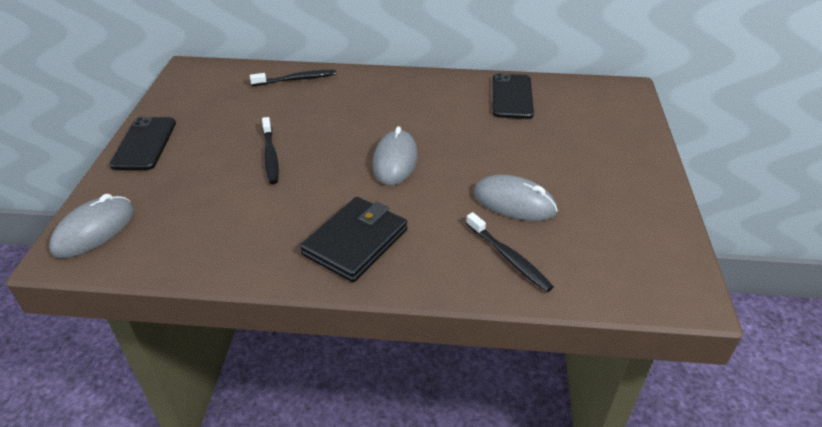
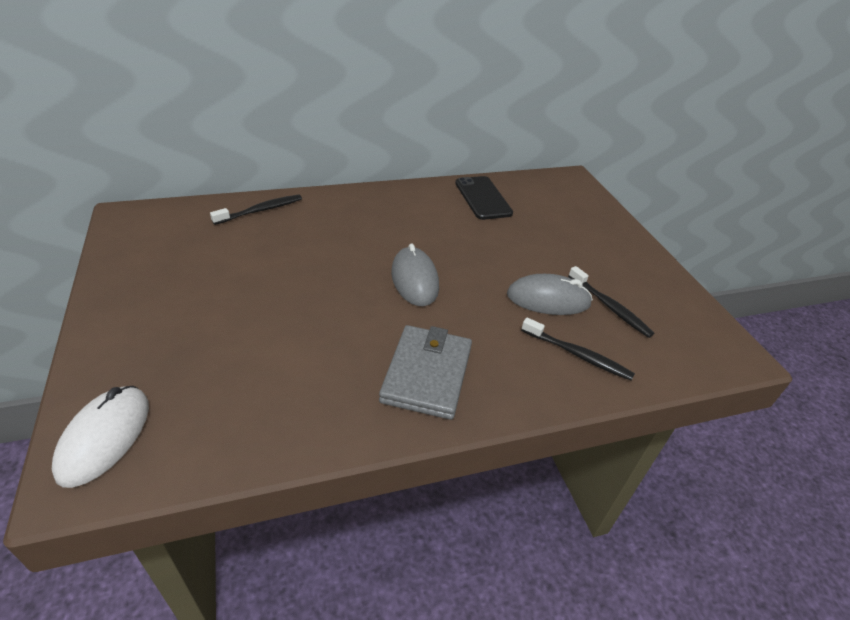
camera: 25 degrees left, 0 degrees up
grey mouse [49,194,134,258] -> white mouse [52,386,149,488]
black phone [109,117,176,170] -> none
black toothbrush [262,117,279,184] -> black toothbrush moved to [568,266,654,338]
black wallet [300,197,407,282] -> grey wallet [379,325,472,420]

